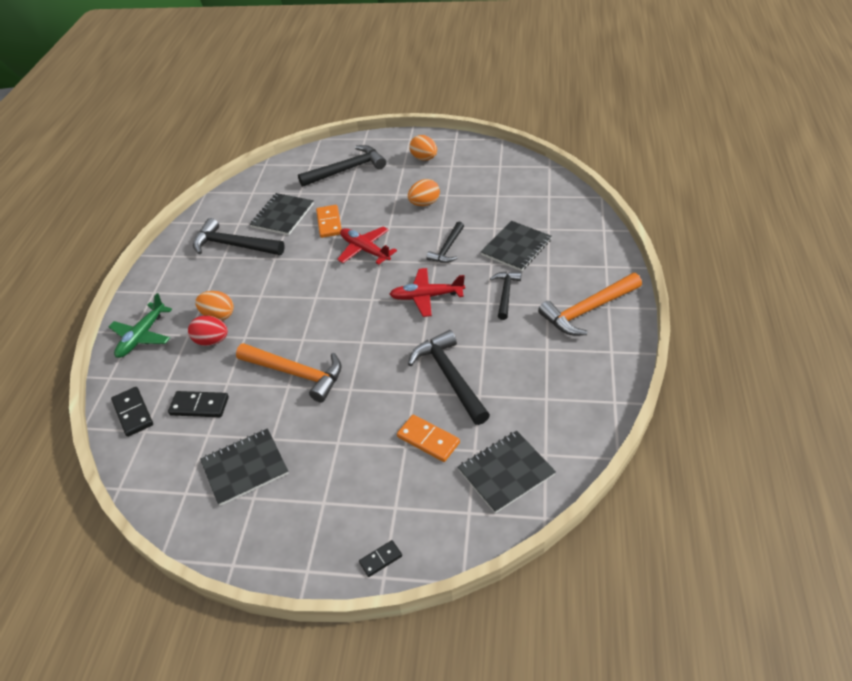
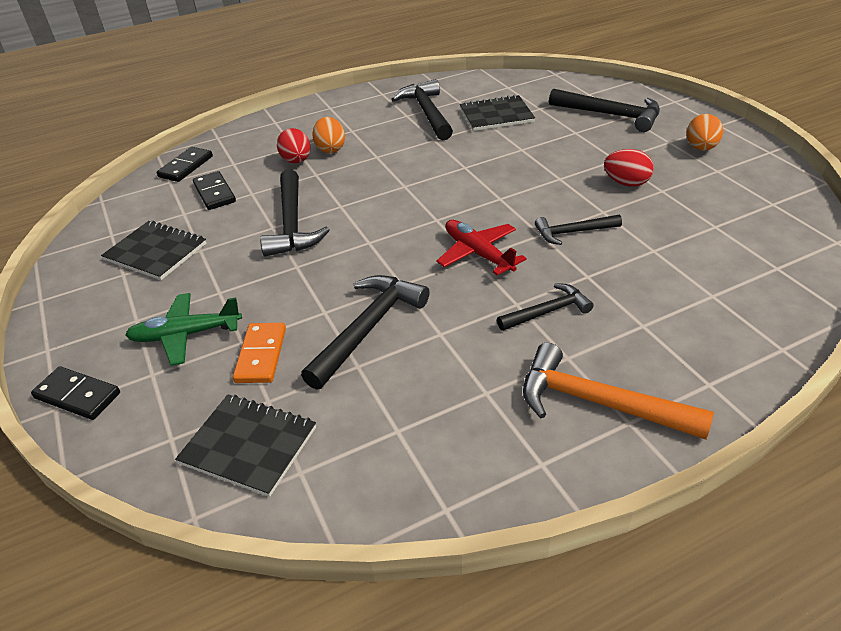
camera: 55 degrees right, 5 degrees down
green plane [109,293,172,358] -> green plane moved to [125,293,242,365]
orange hammer [236,343,342,403] -> black hammer [260,169,329,257]
orange domino [316,205,342,238] -> none
red plane [337,227,397,265] -> none
black domino [359,540,402,577] -> black domino [31,367,120,420], size x1.65
orange egg [408,179,440,206] -> red egg [604,149,654,187]
black notebook [481,221,552,271] -> none

